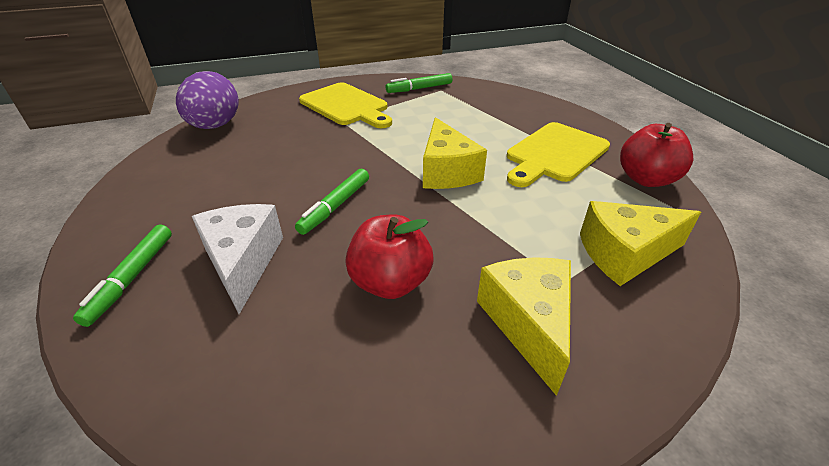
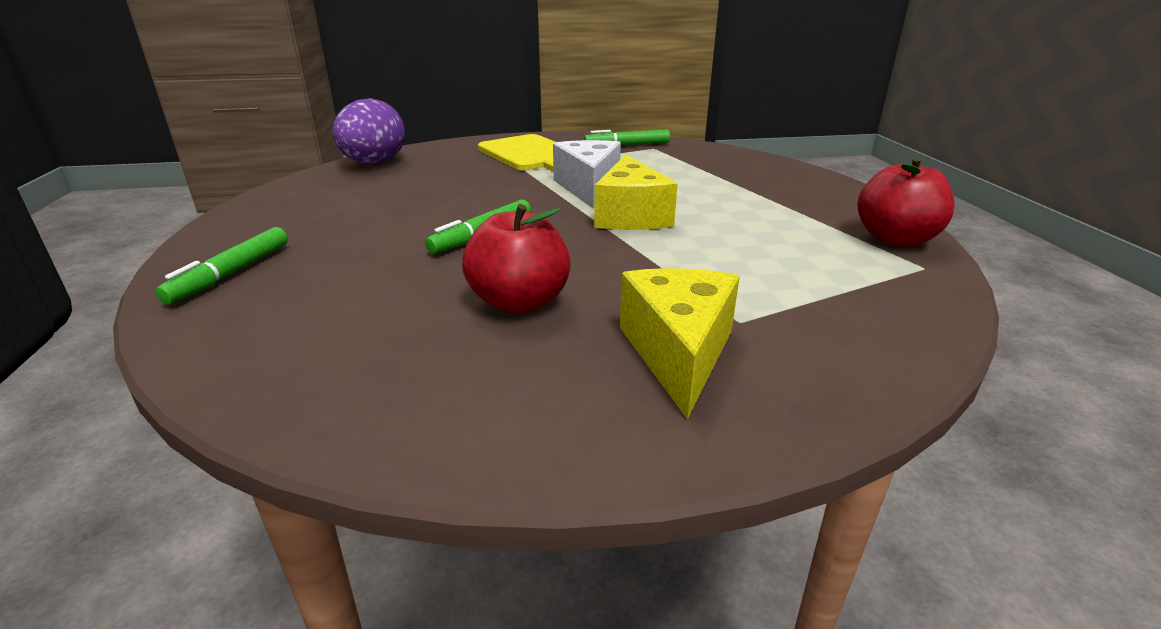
camera: 10 degrees right, 10 degrees down
white cheese [192,204,283,314] -> white cheese moved to [553,140,621,209]
yellow cutting board [507,122,610,187] -> none
yellow cheese [580,201,701,286] -> none

